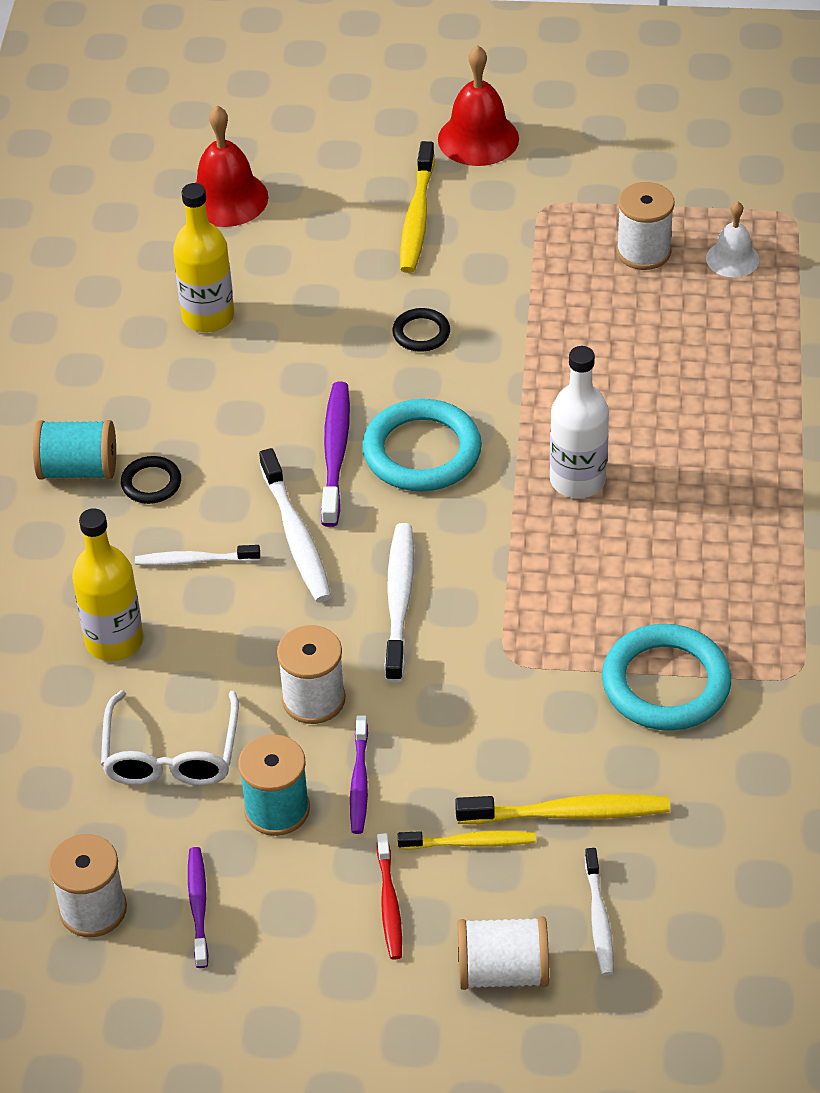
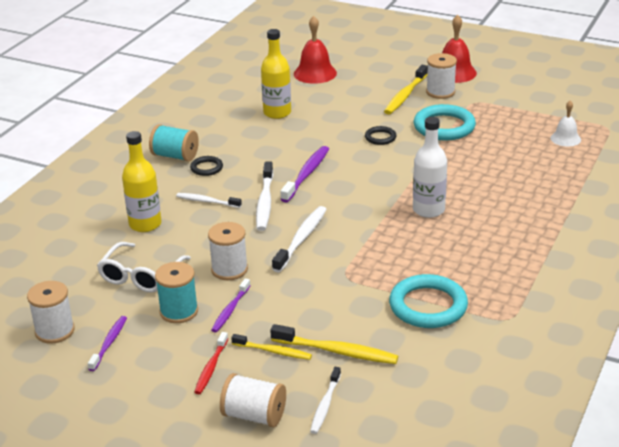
camera: 20 degrees right, 15 degrees down
turquoise ring [362,399,482,491] -> turquoise ring moved to [414,104,476,140]
white spool [616,182,675,270] -> white spool moved to [426,53,457,99]

